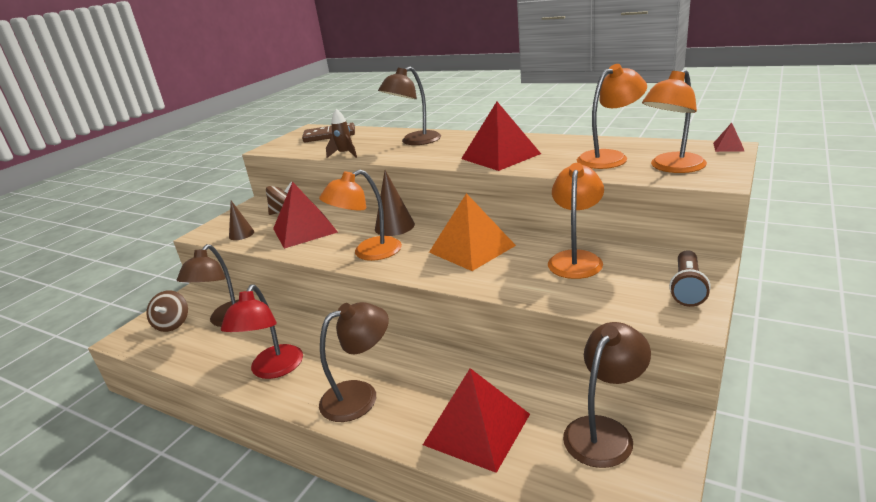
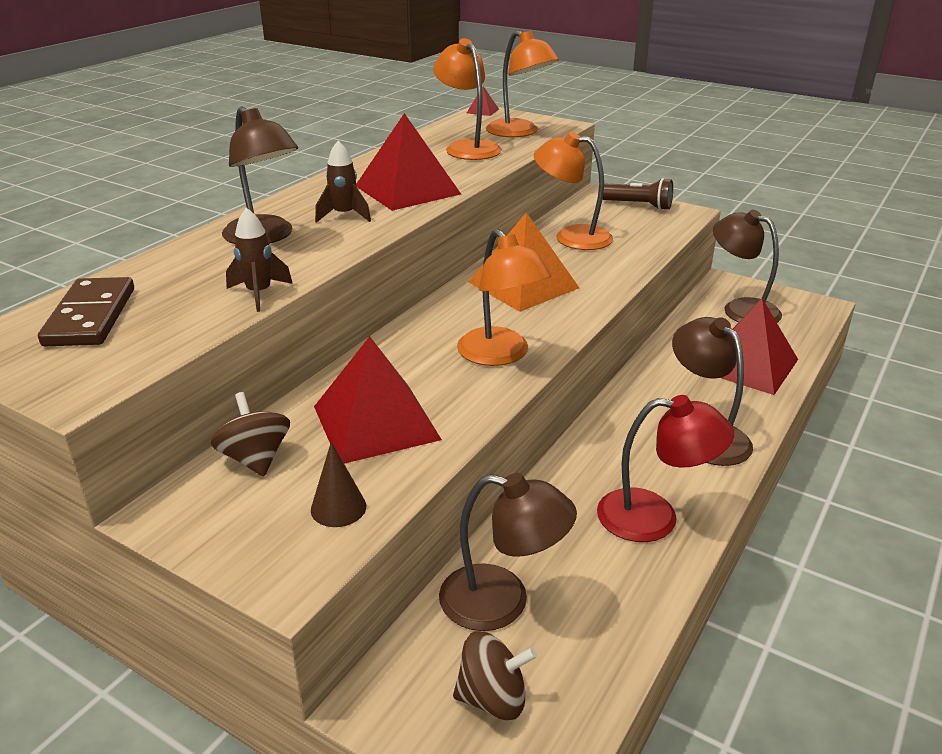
camera: 90 degrees left, 5 degrees up
brown cone [375,170,415,236] -> none
none -> brown rocket [315,141,371,223]

